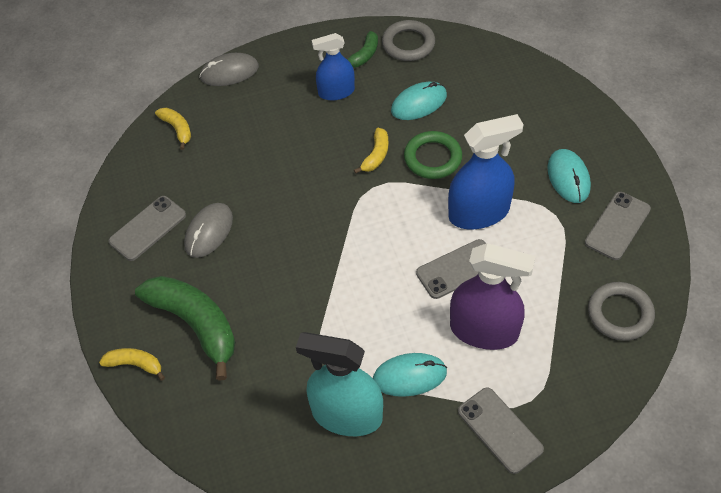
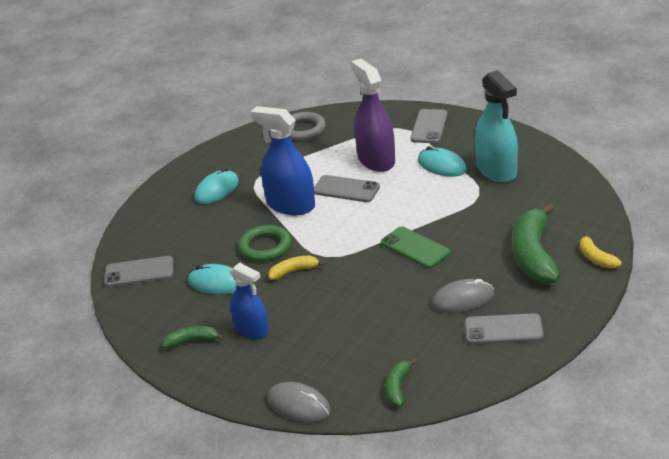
camera: 130 degrees left, 20 degrees down
yellow banana [155,108,191,150] -> green banana [385,358,417,406]
grey ring [382,20,435,61] -> none
grey phone [585,192,651,260] -> grey phone moved to [104,256,173,287]
none -> green phone [381,226,450,268]

